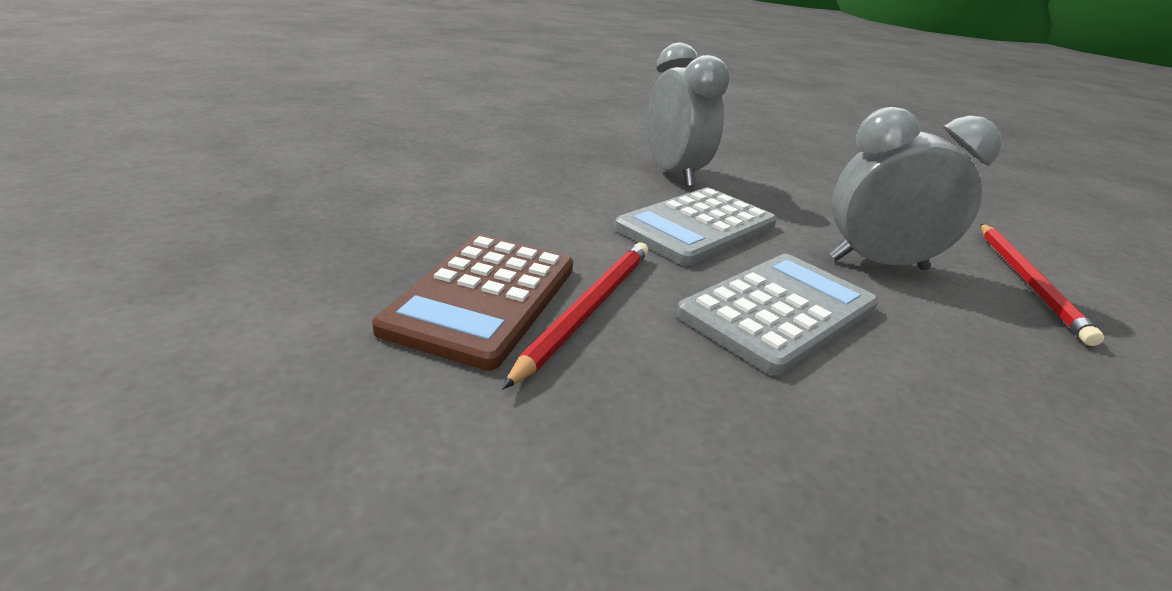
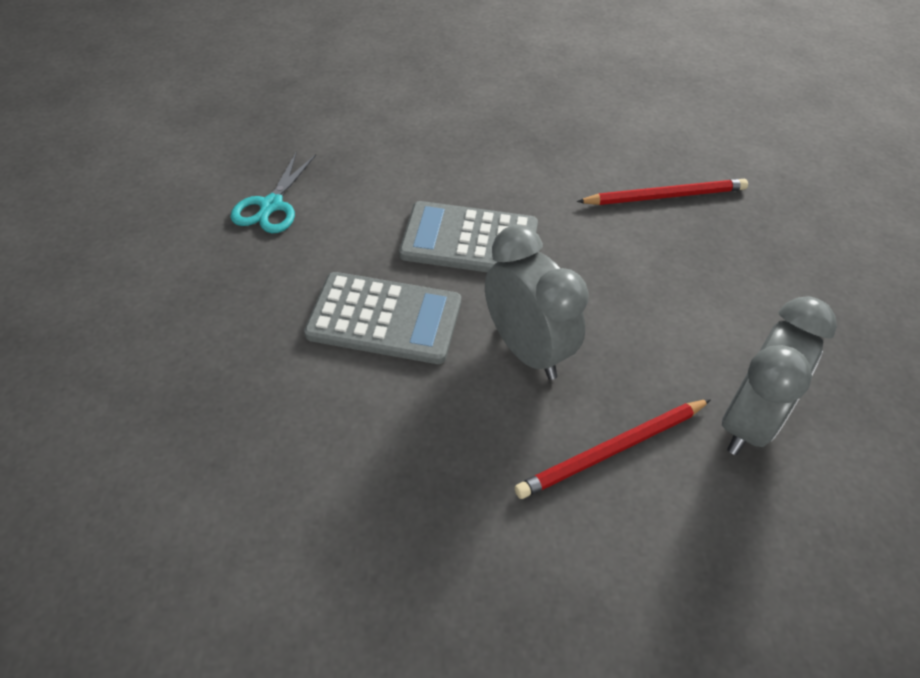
camera: 55 degrees right, 20 degrees up
brown calculator [372,234,573,370] -> turquoise scissors [230,151,316,233]
red pencil [502,243,648,389] -> red pencil moved to [577,179,748,205]
grey clock [647,43,730,187] -> grey clock moved to [722,296,837,455]

